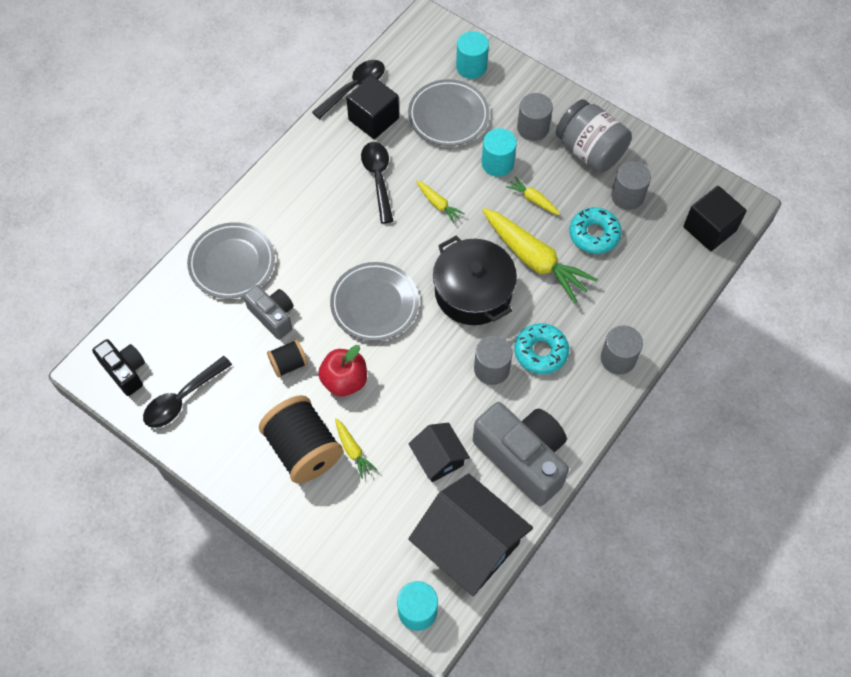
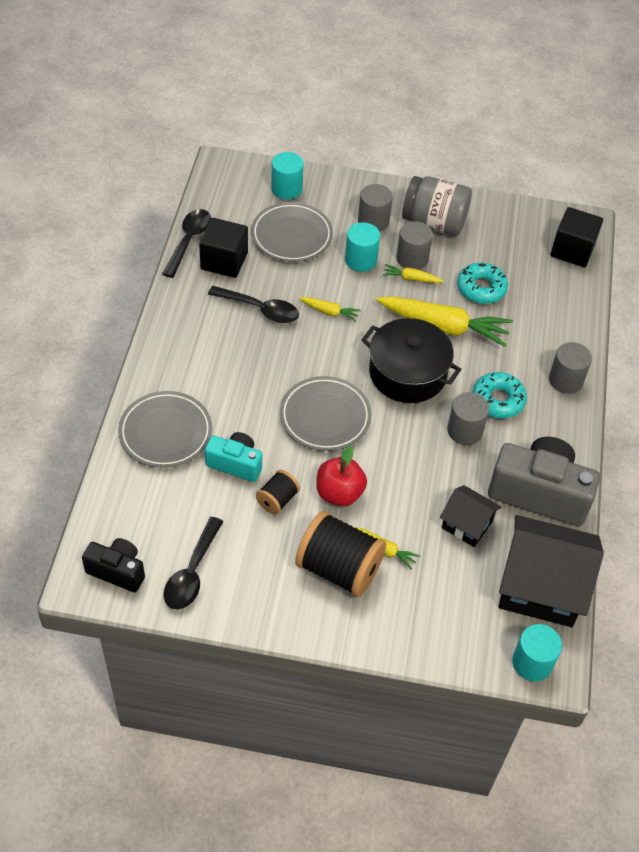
camera: 30 degrees left, 10 degrees down
grey camera [243,285,294,339] -> turquoise camera [205,432,262,482]
black spoon [361,142,393,224] -> black spoon turned 150 degrees clockwise [208,286,299,323]
grey cylinder [611,161,651,210] -> grey cylinder moved to [396,221,433,270]

